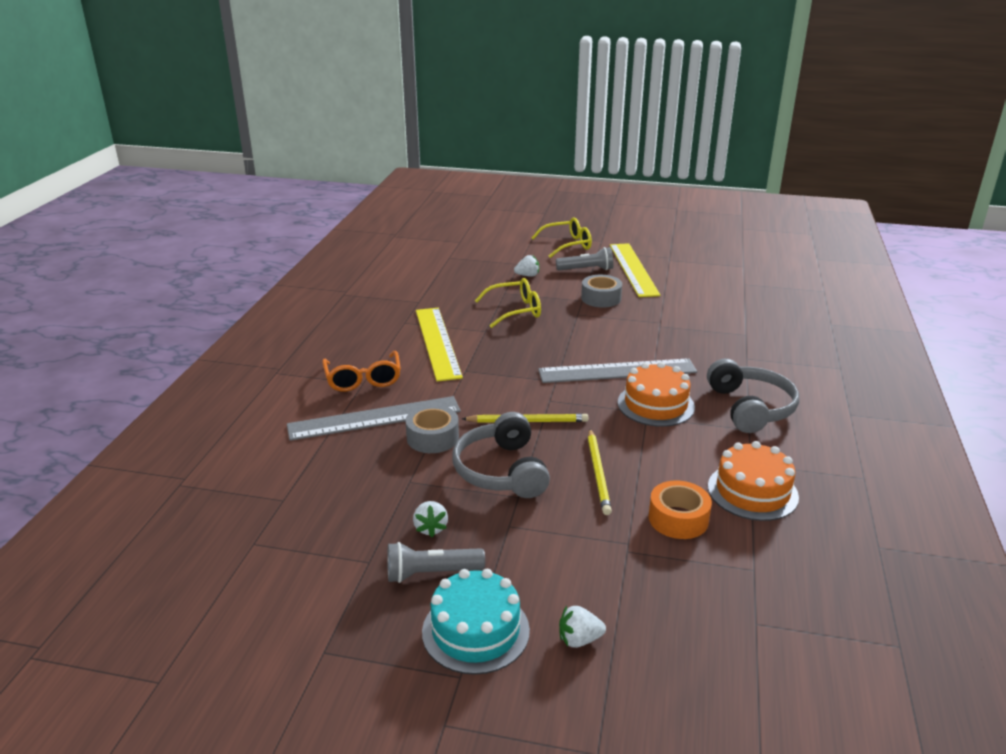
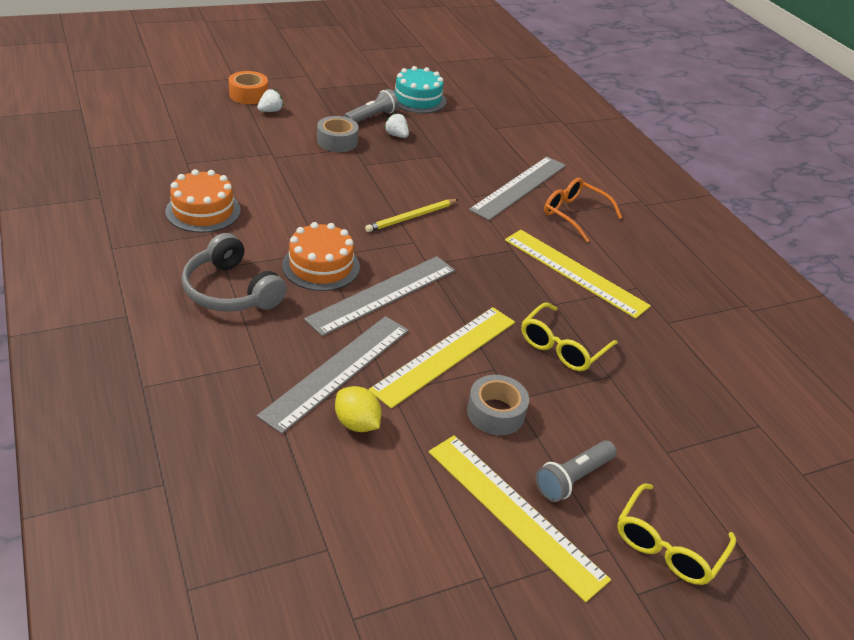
camera: 140 degrees right, 10 degrees up
grey tape [406,405,459,453] -> grey tape moved to [317,116,359,152]
turquoise cake [422,569,530,675] -> turquoise cake moved to [393,66,447,113]
grey headphones [452,412,550,498] -> none
white strawberry [514,255,539,277] -> none
yellow pencil [588,429,612,515] -> none
orange tape [649,481,712,539] -> orange tape moved to [229,71,268,104]
none -> grey ruler [257,316,409,434]
none -> yellow lemon [335,386,381,432]
none -> yellow ruler [368,307,515,409]

